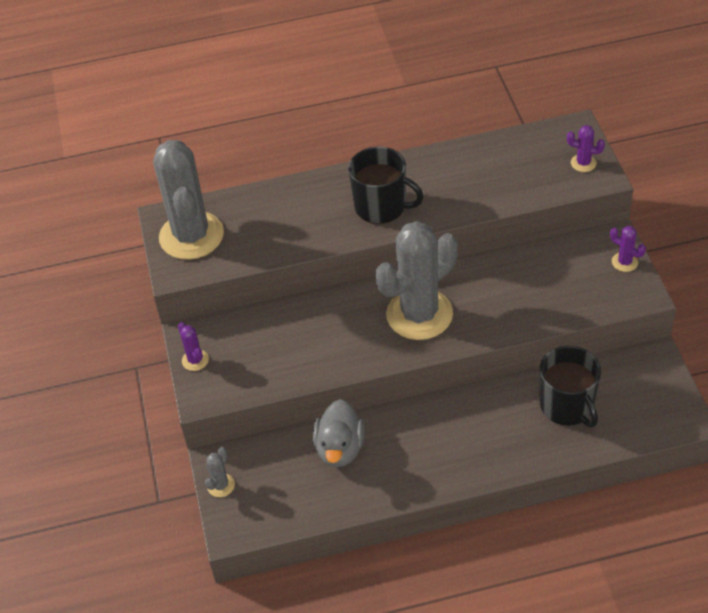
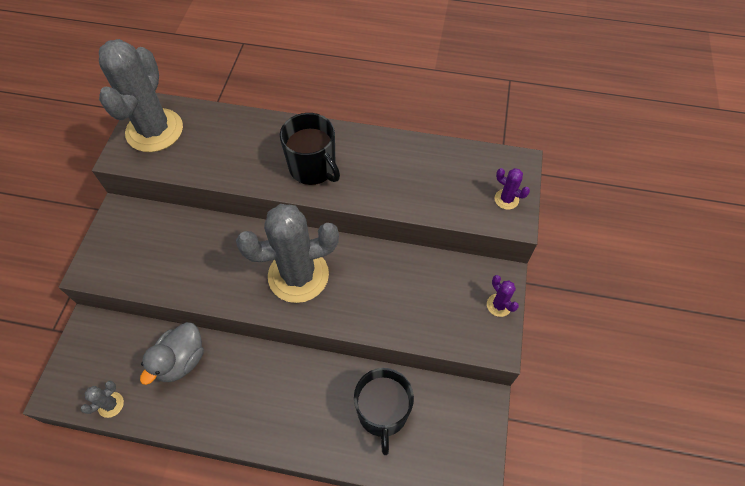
camera: 20 degrees right, 10 degrees up
purple cactus [178,322,209,371] -> none
grey cactus [205,447,235,497] -> grey cactus moved to [81,381,124,418]

